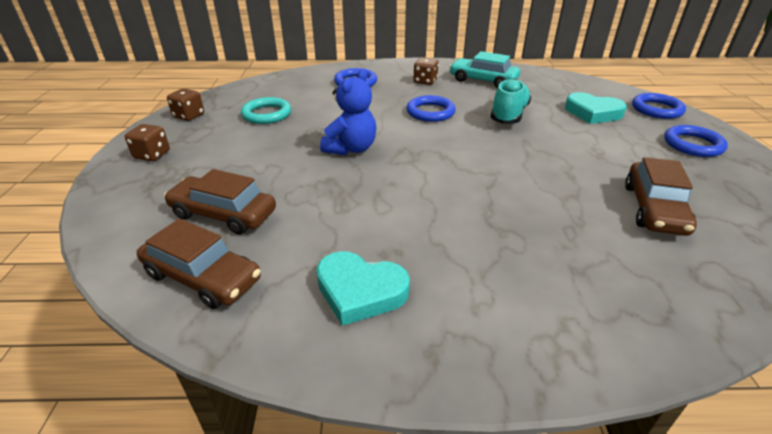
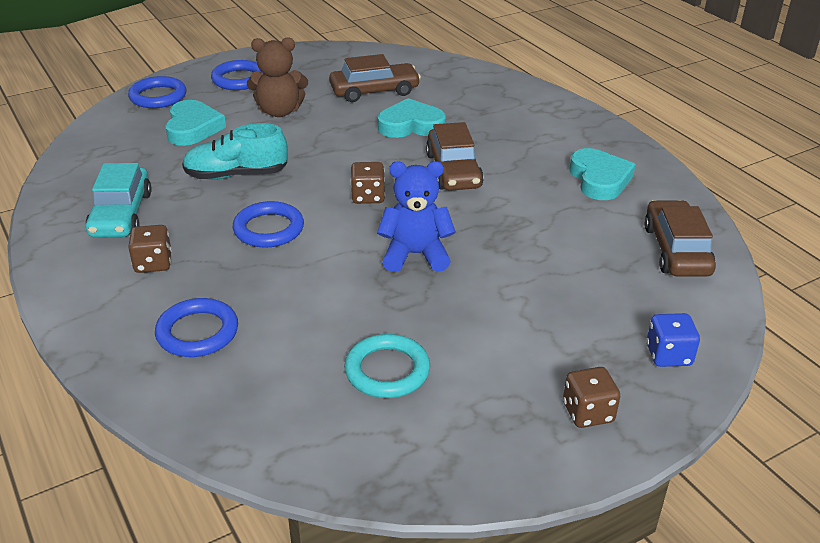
camera: 120 degrees left, 0 degrees up
brown car [164,169,276,235] -> brown car moved to [426,122,484,191]
brown dice [167,88,204,121] -> brown dice moved to [351,162,385,204]
none -> brown teddy bear [247,37,308,117]
none -> turquoise heart [378,98,446,138]
none -> blue dice [646,313,700,367]

